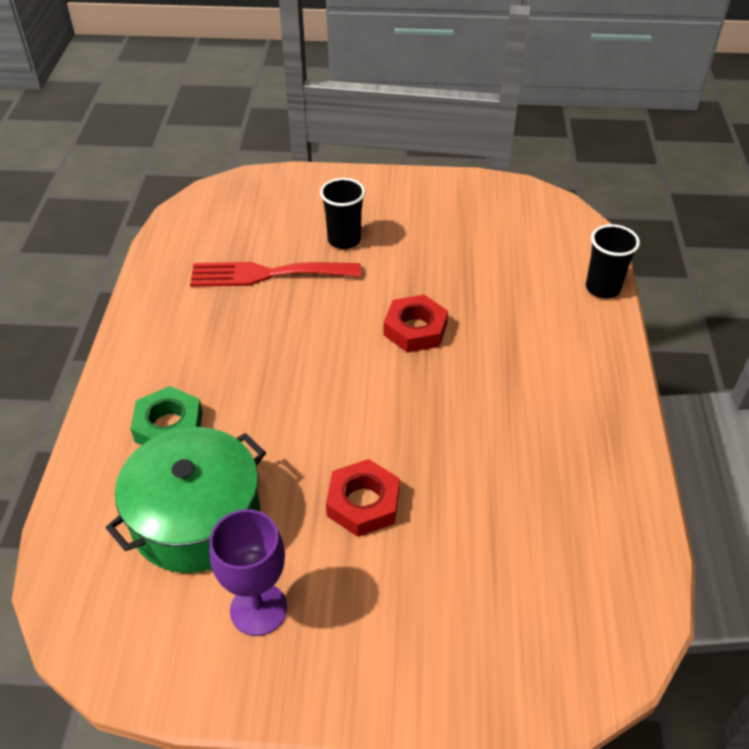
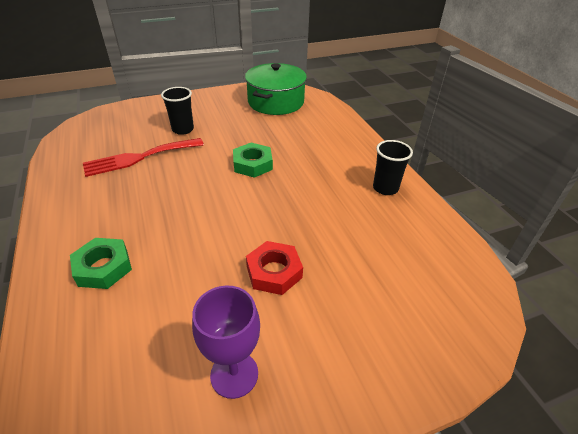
camera: 25 degrees left, 5 degrees down
green pot [106,427,266,573] -> green pot moved to [245,63,307,115]
red nut [384,295,448,353] -> green nut [233,143,273,178]
black cup [586,224,640,298] -> black cup moved to [373,140,413,195]

